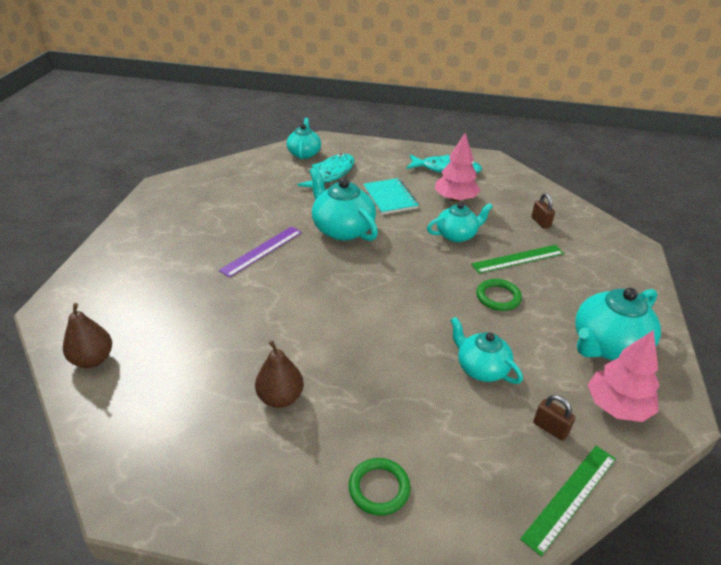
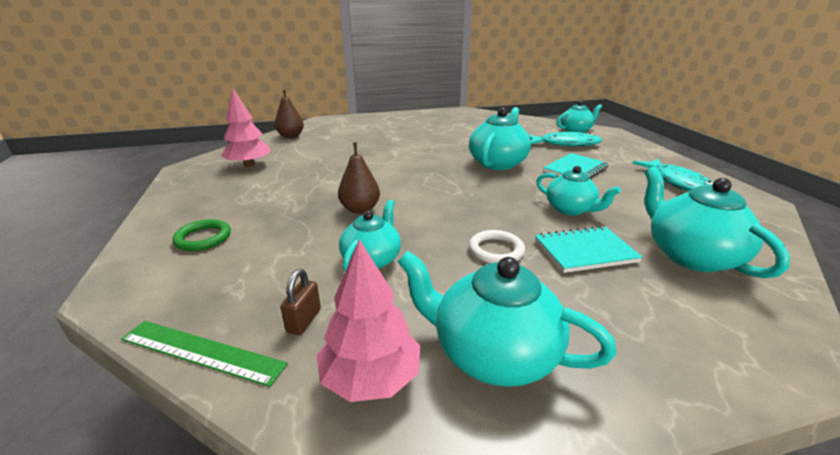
camera: 65 degrees right, 10 degrees down
purple ruler [219,226,302,278] -> none
brown pear [255,340,304,408] -> brown pear moved to [338,143,380,214]
pink tree [435,133,481,202] -> pink tree moved to [221,89,271,167]
green ruler [471,245,564,273] -> turquoise notebook [535,226,642,273]
green ring [476,279,522,311] -> white ring [469,230,525,263]
brown padlock [531,193,555,229] -> turquoise teapot [644,167,790,278]

